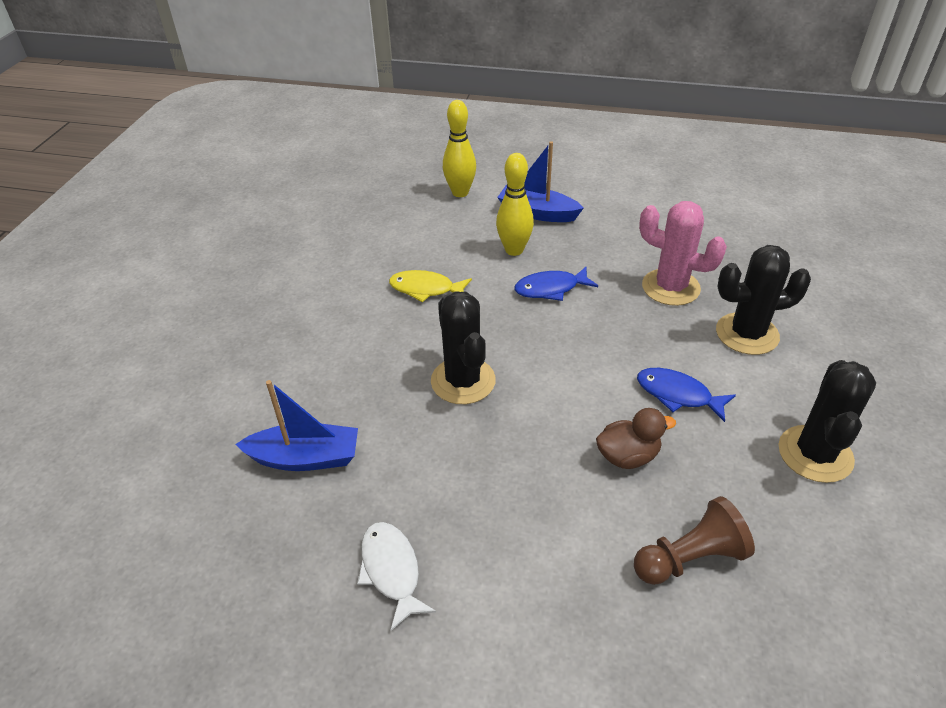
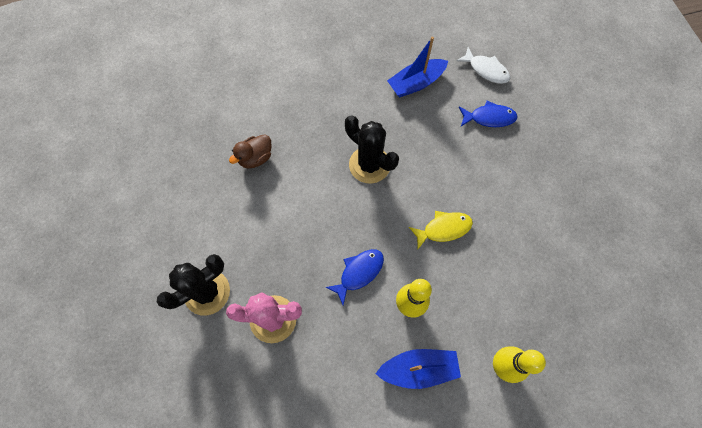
camera: 150 degrees right, 25 degrees up
white fish [357,522,436,631] -> white fish moved to [456,47,510,84]
brown pawn [634,496,755,585] -> none
blue fish [637,368,736,422] -> blue fish moved to [459,101,518,127]
black cactus [778,360,876,483] -> none

